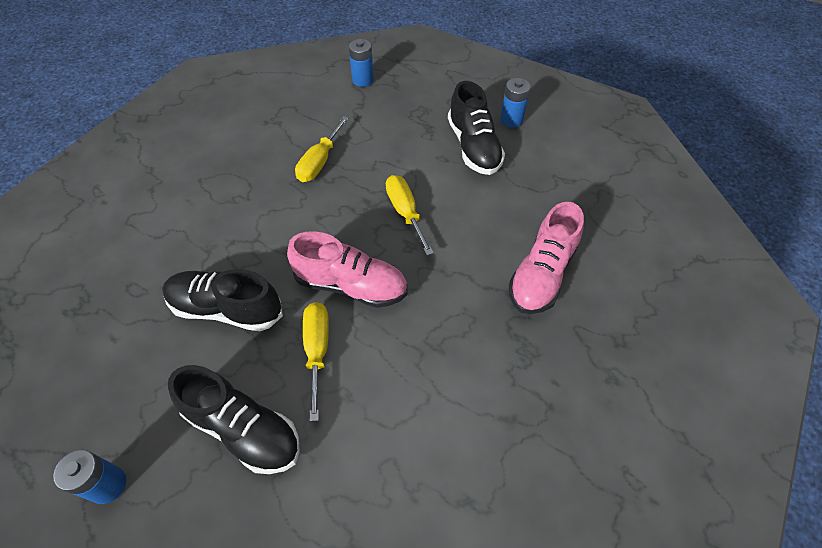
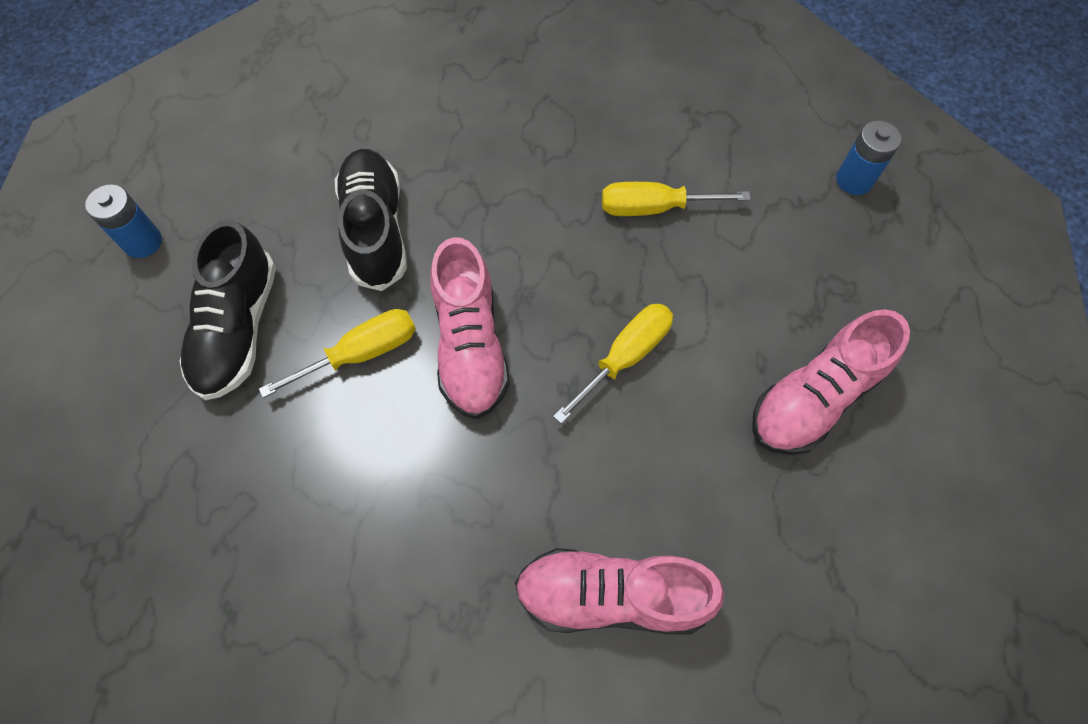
camera: 65 degrees right, 10 degrees up
black shoe [448,81,505,175] -> pink shoe [752,309,910,455]
blue battery [500,78,531,127] -> none

